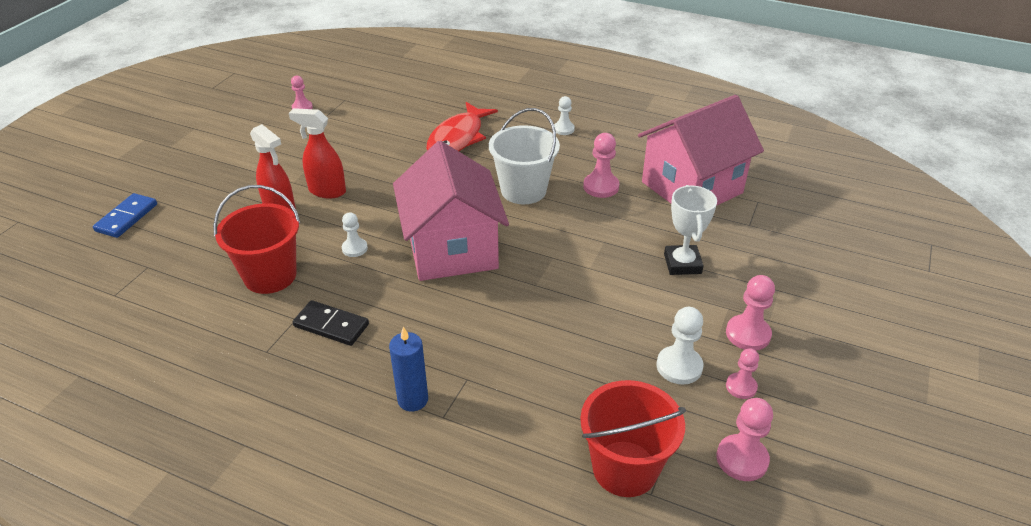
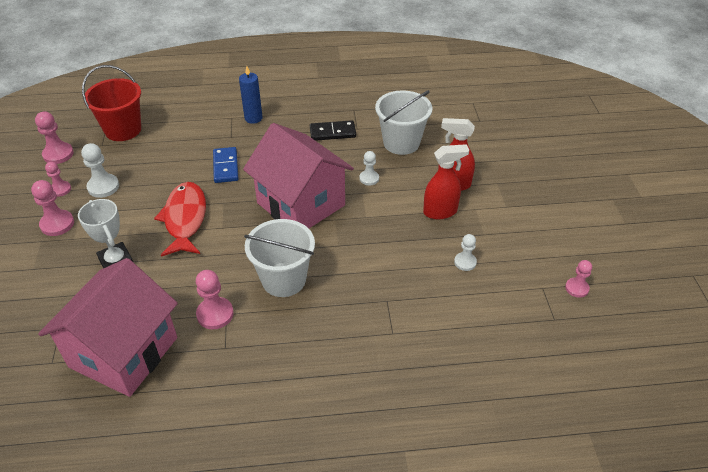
camera: 150 degrees right, 5 degrees up
blue domino [93,193,157,238] -> blue domino moved to [213,147,239,183]
red bucket [213,185,300,294] -> white bucket [375,90,432,155]
red fish [426,102,498,151] -> red fish moved to [154,182,206,257]
white pawn [554,96,575,135] -> white pawn moved to [454,234,477,271]

